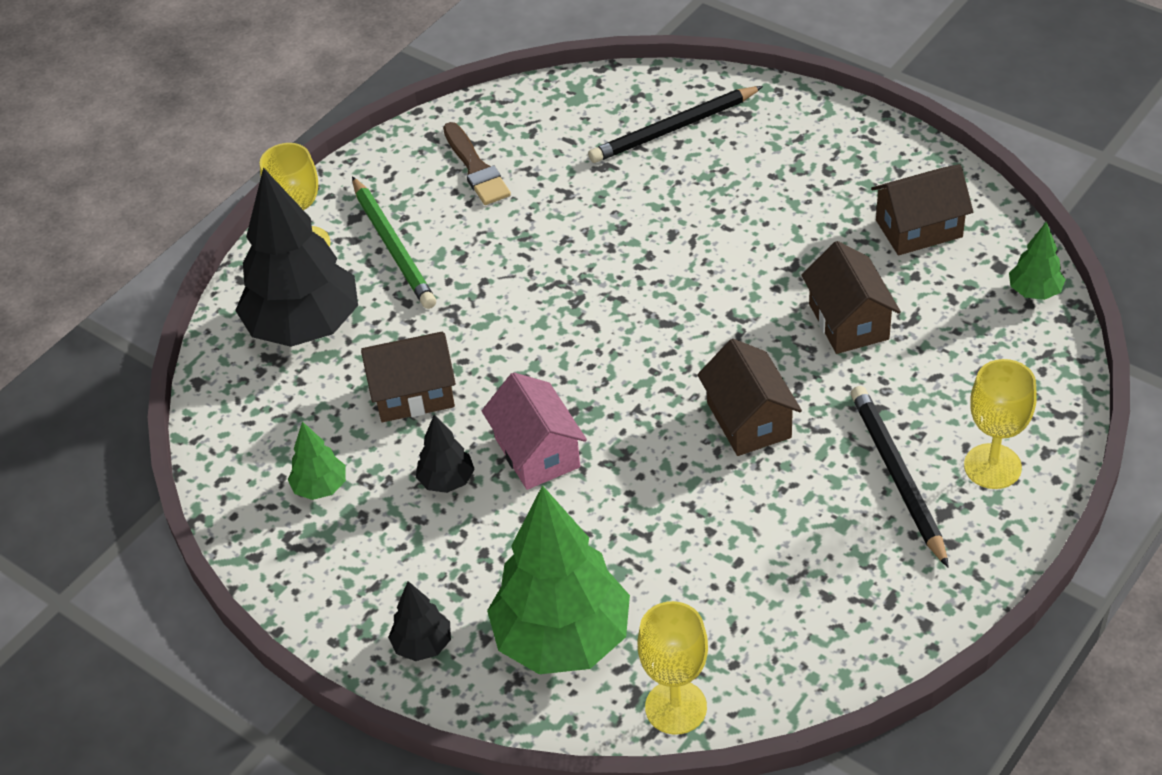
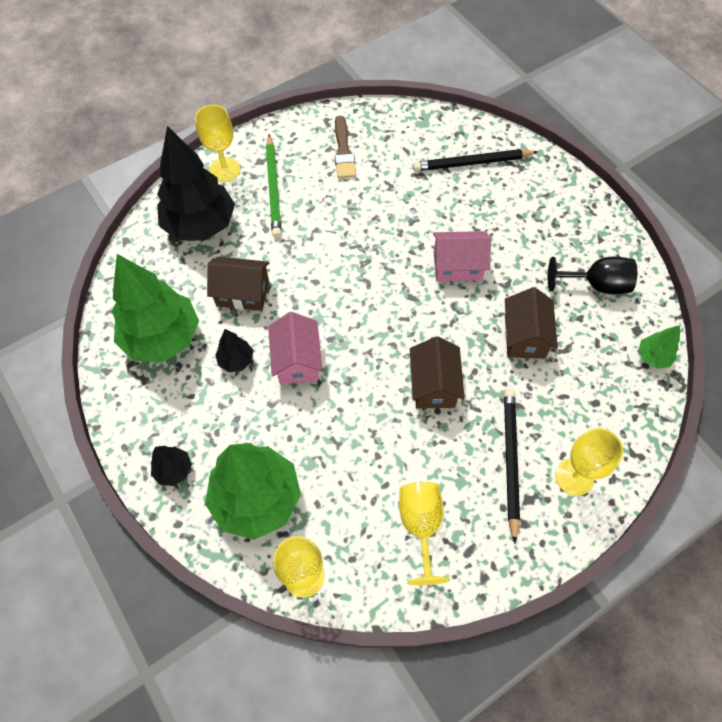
camera: 15 degrees right, 15 degrees up
green tree [288,421,346,500] -> green tree [112,254,199,362], size x2.24
brown house [871,164,973,255] -> black goblet [548,257,637,294]
none -> yellow goblet [399,482,450,585]
none -> pink house [433,231,491,281]

